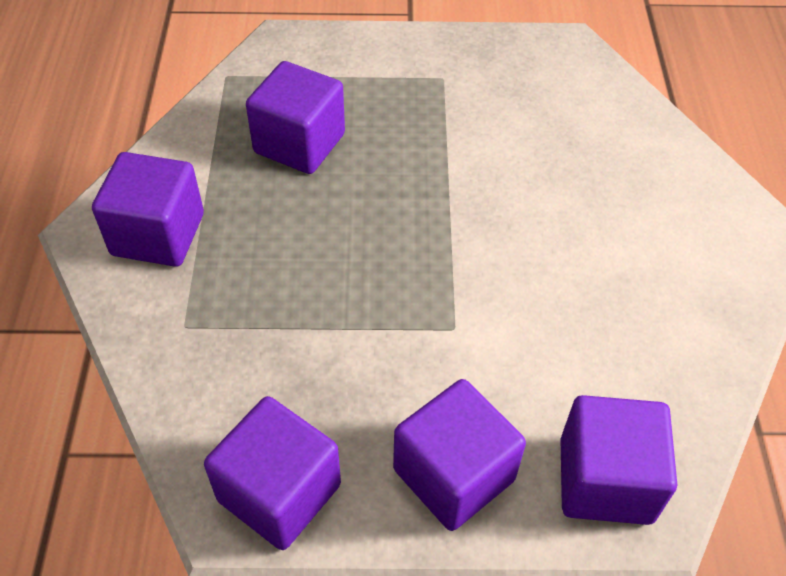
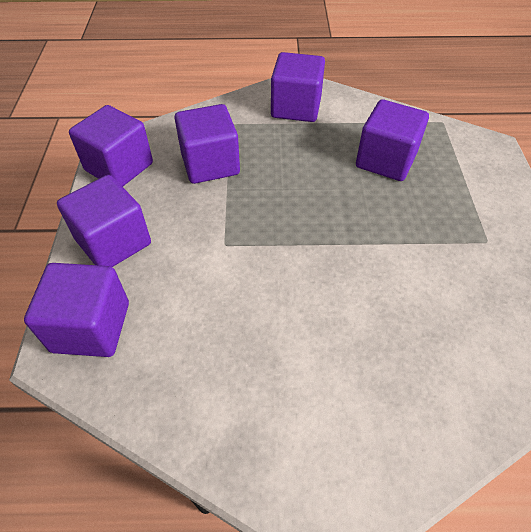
camera: 90 degrees right, 0 degrees up
none -> purple cube [175,104,240,184]

